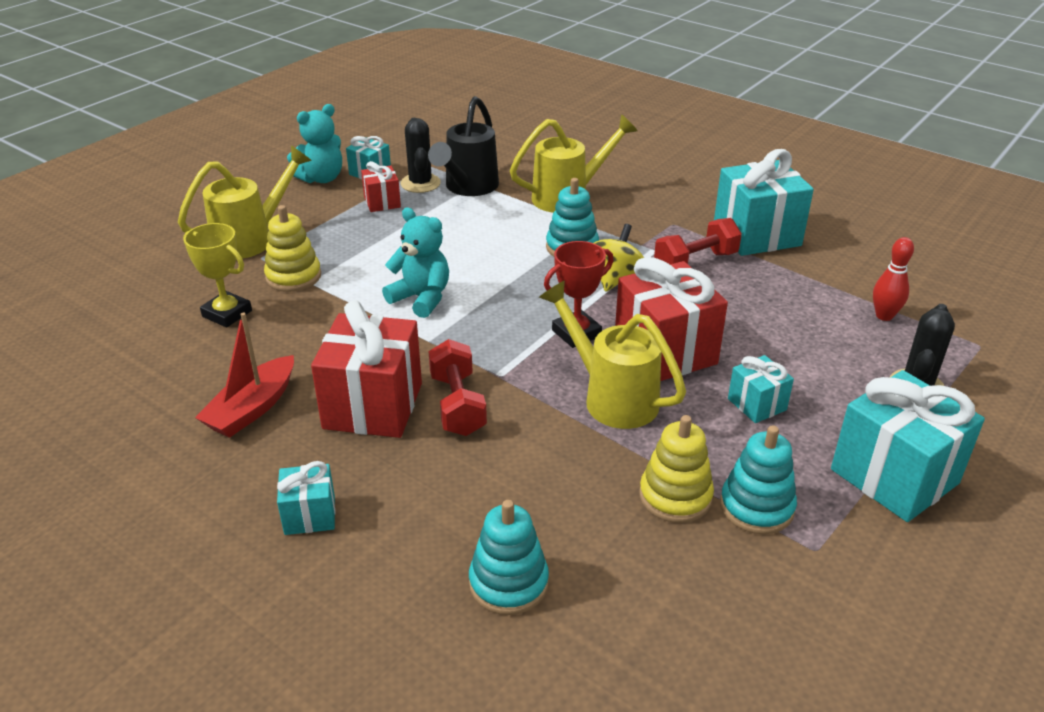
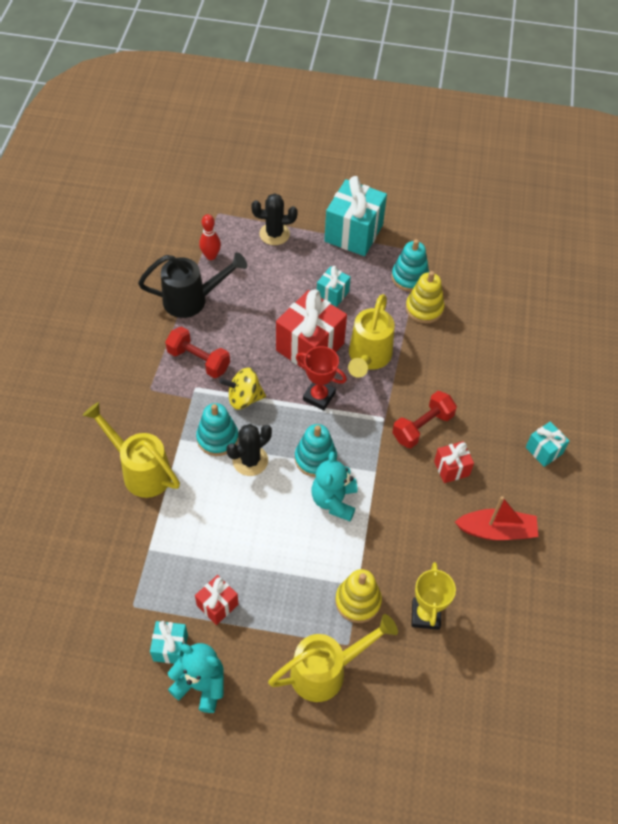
camera: 120 degrees left, 20 degrees up
yellow watering can [178,146,312,259] -> yellow watering can turned 135 degrees clockwise [268,614,398,702]
red gift [311,300,422,438] -> red gift [434,441,474,483], size x0.51
black cactus [401,118,441,193] -> black cactus moved to [226,424,272,476]
black watering can [428,96,499,196] -> black watering can moved to [138,252,247,318]
turquoise stacking toy [469,500,549,615] -> turquoise stacking toy moved to [295,424,337,477]
turquoise gift [714,149,814,256] -> none

